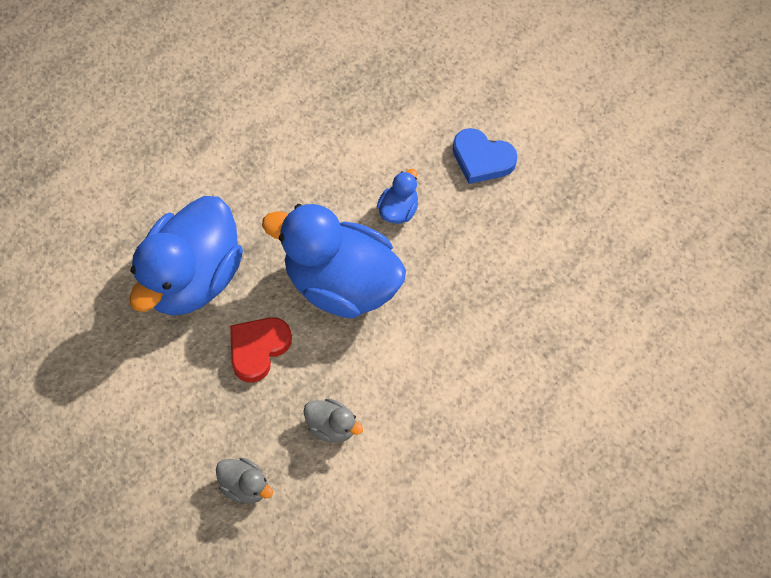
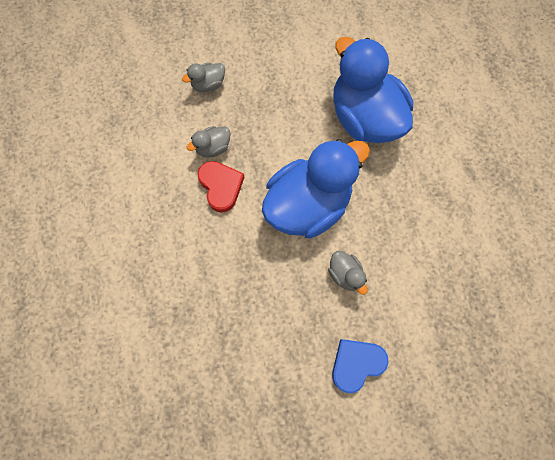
camera: 120 degrees right, 10 degrees up
red heart [230,317,292,383] -> red heart moved to [197,161,245,213]
blue duck [377,169,418,224] -> grey duck [328,251,368,295]

